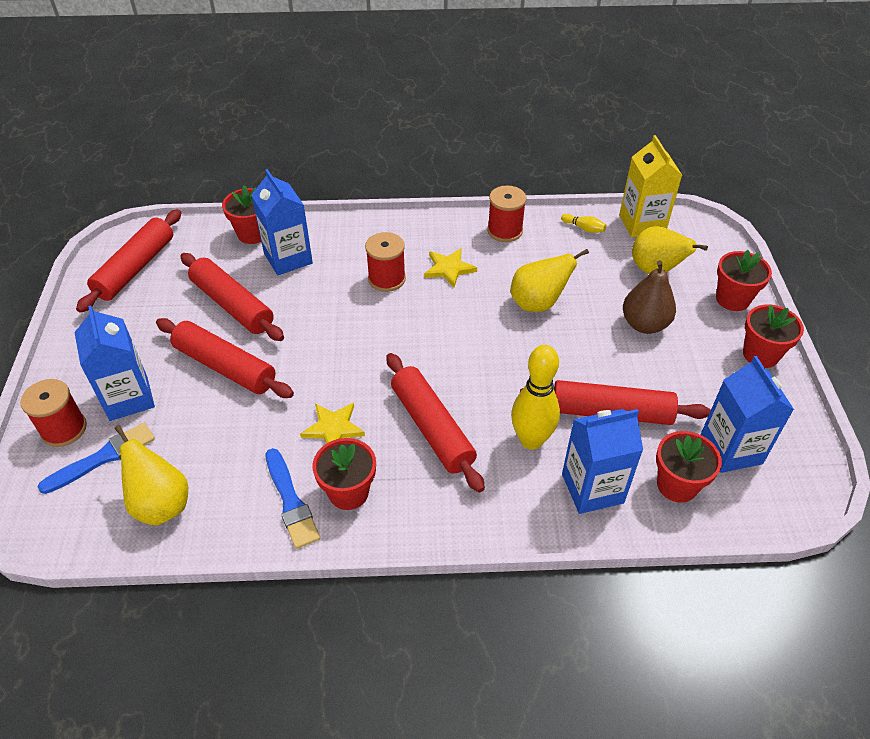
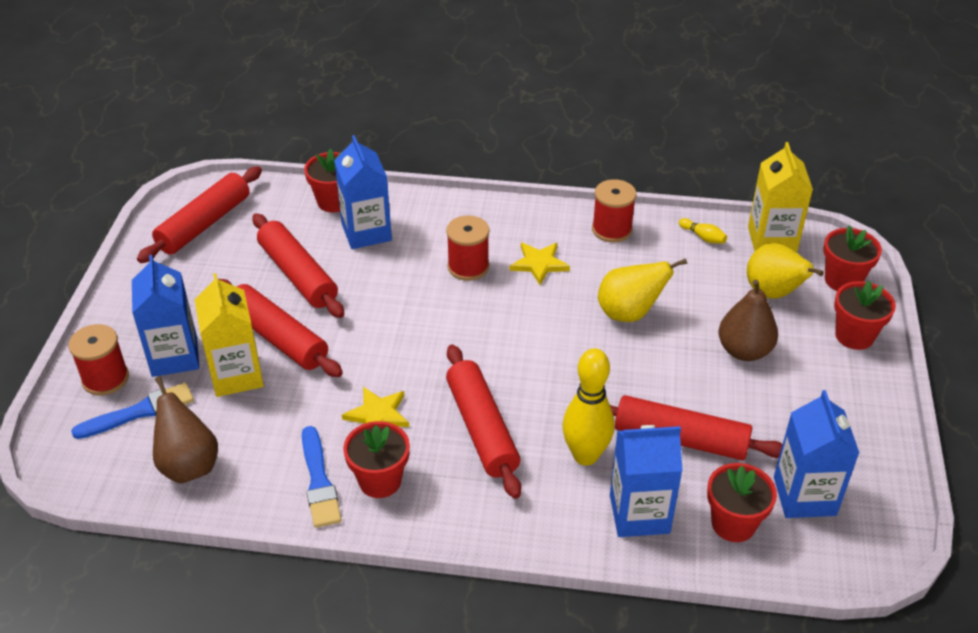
camera: 10 degrees right, 5 degrees down
yellow pear [114,425,188,526] -> brown pear [153,377,218,483]
red flower pot [743,305,804,368] -> red flower pot moved to [823,226,882,291]
none -> yellow carton [195,273,264,397]

